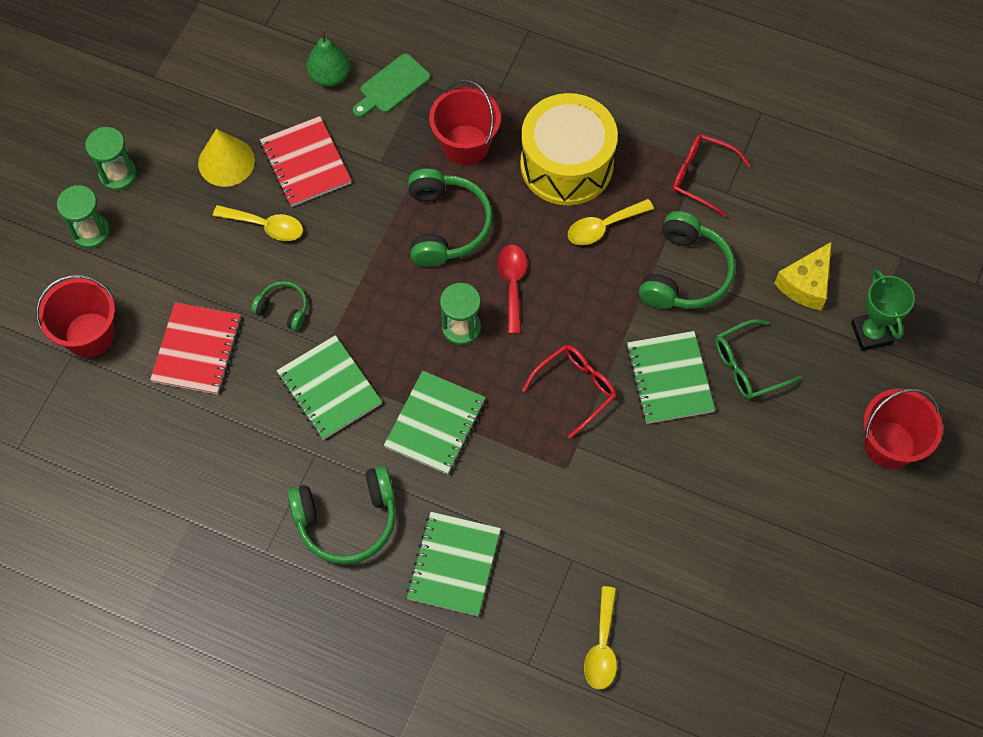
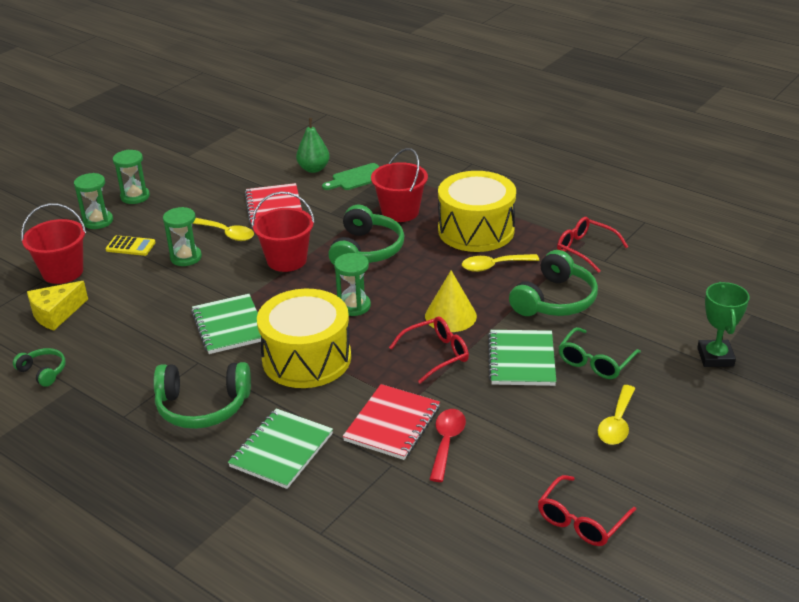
camera: 15 degrees right, 30 degrees down
red notebook [150,302,242,395] -> red notebook moved to [343,384,440,460]
yellow cone [198,129,255,187] -> yellow cone moved to [425,270,477,332]
green headphones [251,281,307,331] -> green headphones moved to [13,348,65,387]
green notebook [384,371,486,475] -> yellow drum [257,289,351,388]
red spoon [497,245,527,334] -> red spoon moved to [429,409,466,482]
yellow spoon [584,586,617,690] -> yellow spoon moved to [598,385,636,445]
green glasses [716,319,802,399] -> green glasses turned 45 degrees counterclockwise [559,327,641,379]
yellow cheese [774,242,832,310] -> yellow cheese moved to [27,281,88,331]
red bucket [863,388,943,469] -> red bucket moved to [252,192,315,272]
none -> yellow calculator [105,235,156,256]
none -> green hourglass [163,207,202,266]
none -> red glasses [538,475,636,546]

